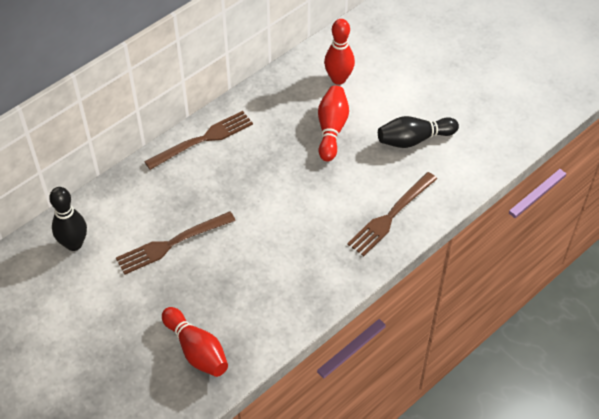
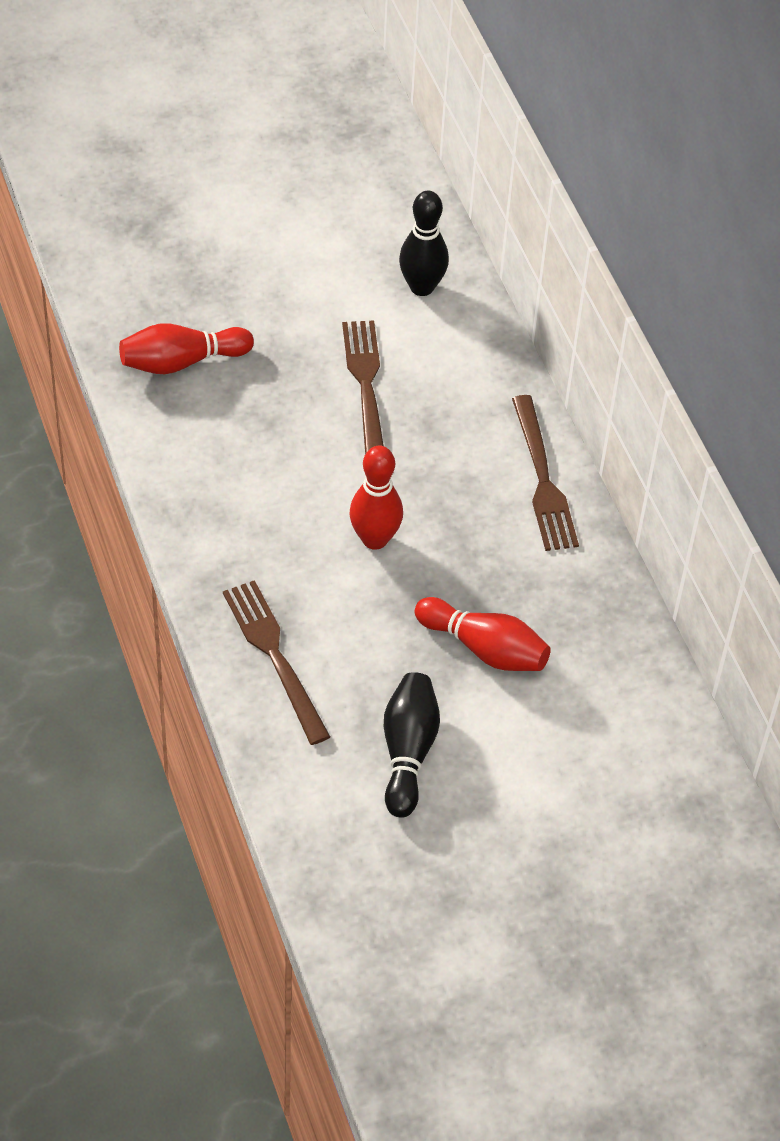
camera: 110 degrees right, 0 degrees up
red bowling pin [324,19,355,85] -> red bowling pin moved to [349,446,403,550]

